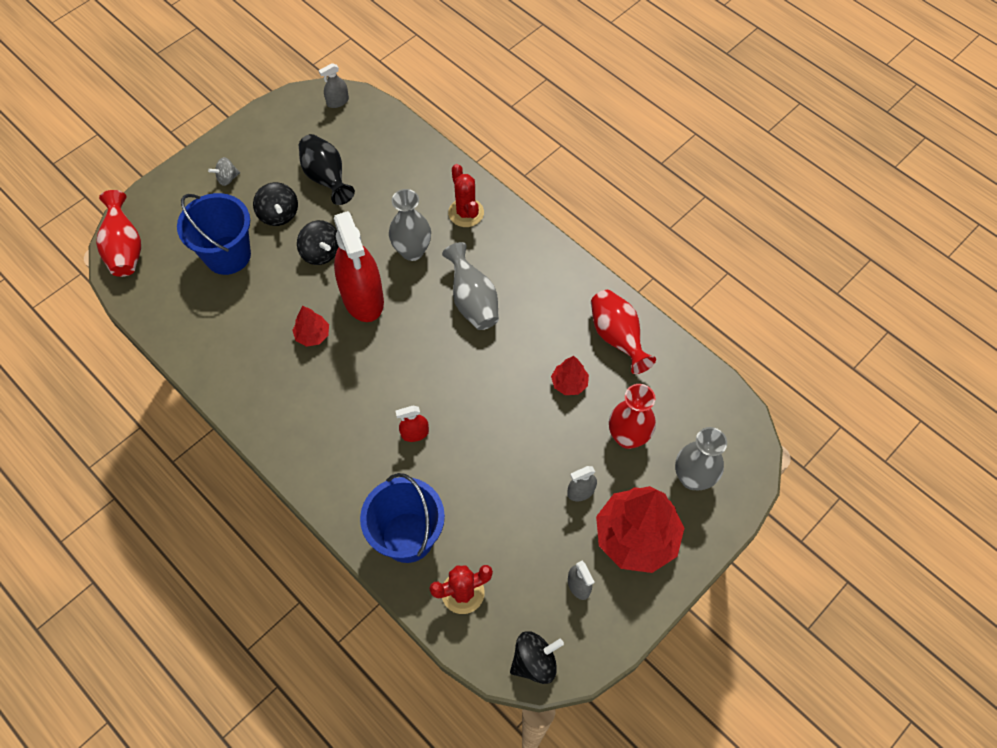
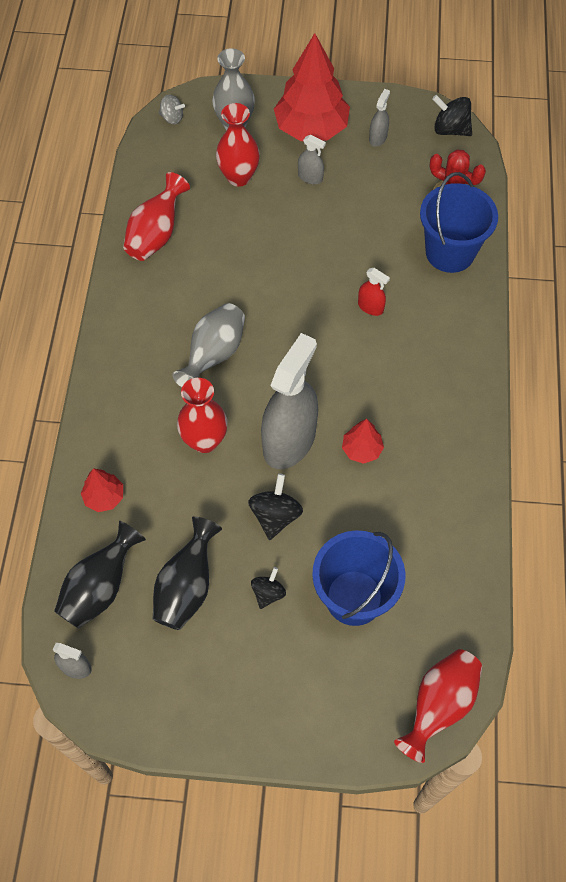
camera: 130 degrees left, 0 degrees up
grey spinning top [208,157,240,186] -> grey spinning top moved to [159,94,185,124]
black spinning top [253,182,298,226] -> black spinning top [251,567,286,609], size x0.65
red spray bottle [334,211,384,322] -> grey spray bottle [261,333,318,469]
grey vase [389,189,431,261] -> red vase [177,378,227,453]
red cactus [448,164,484,227] -> none
red tree [551,356,589,395] -> red tree moved to [81,468,123,512]
none -> black vase [54,521,146,629]

